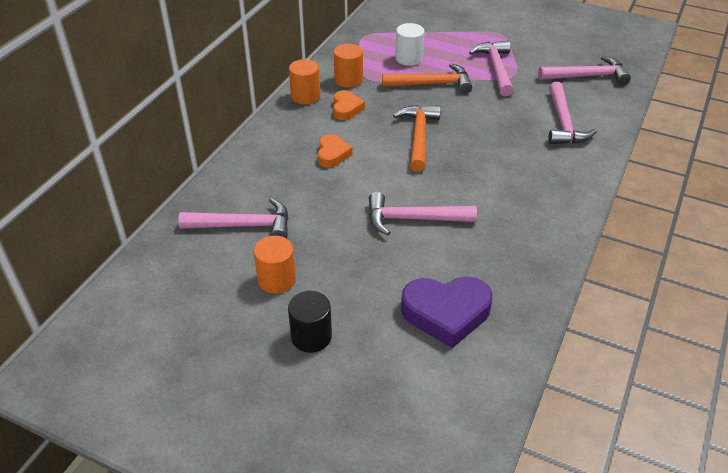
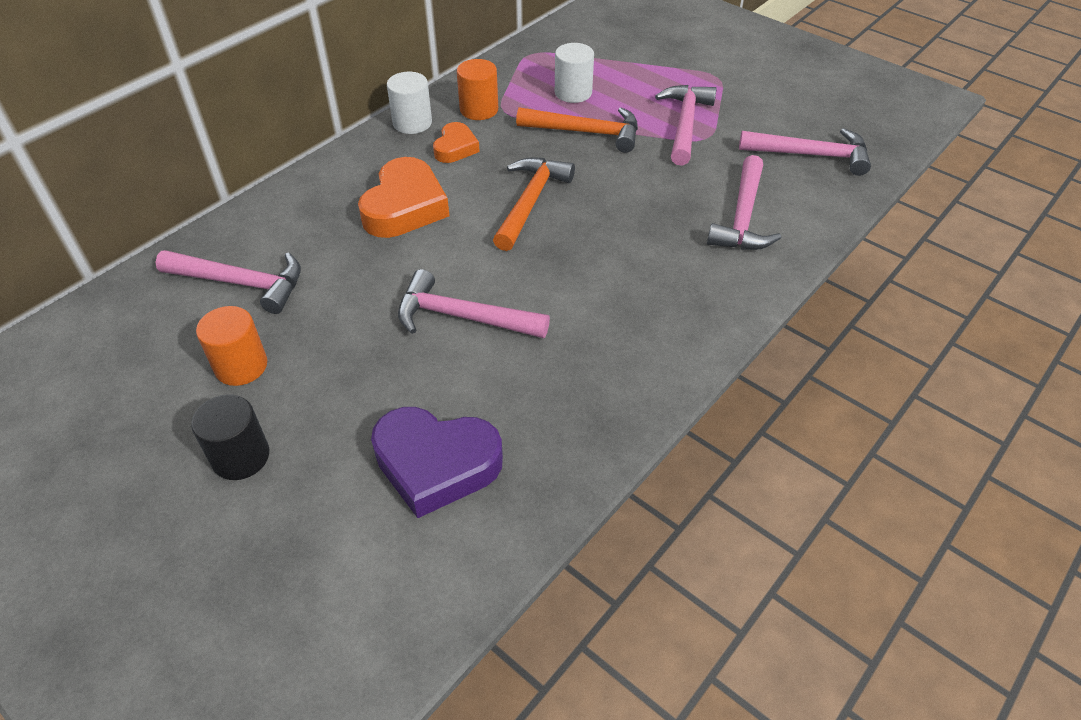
camera: 15 degrees right, 5 degrees up
orange cylinder [289,59,320,104] -> white cylinder [387,72,432,134]
orange heart [318,134,352,168] -> orange heart [358,157,449,238], size x1.77

